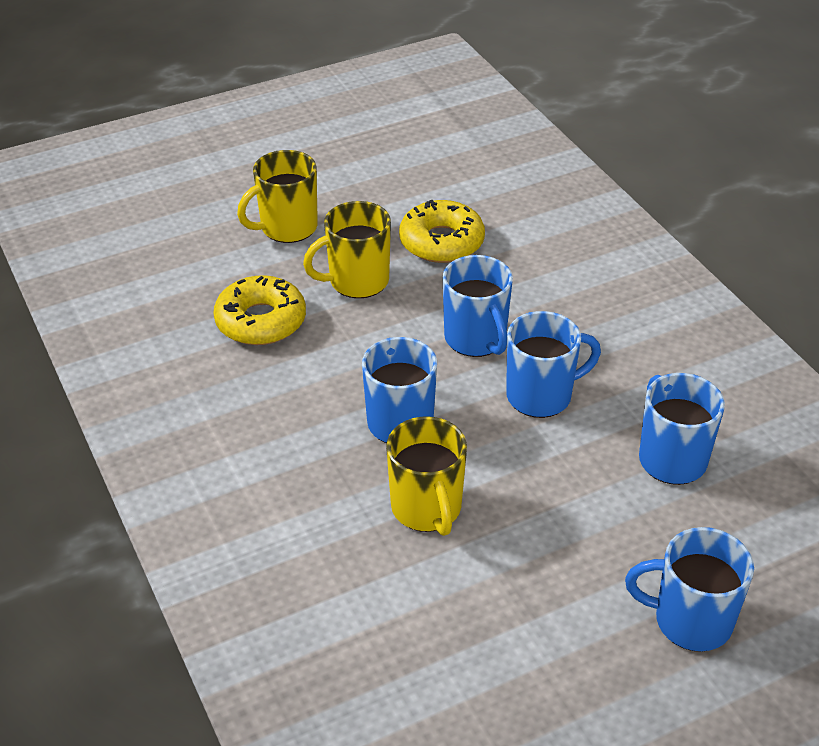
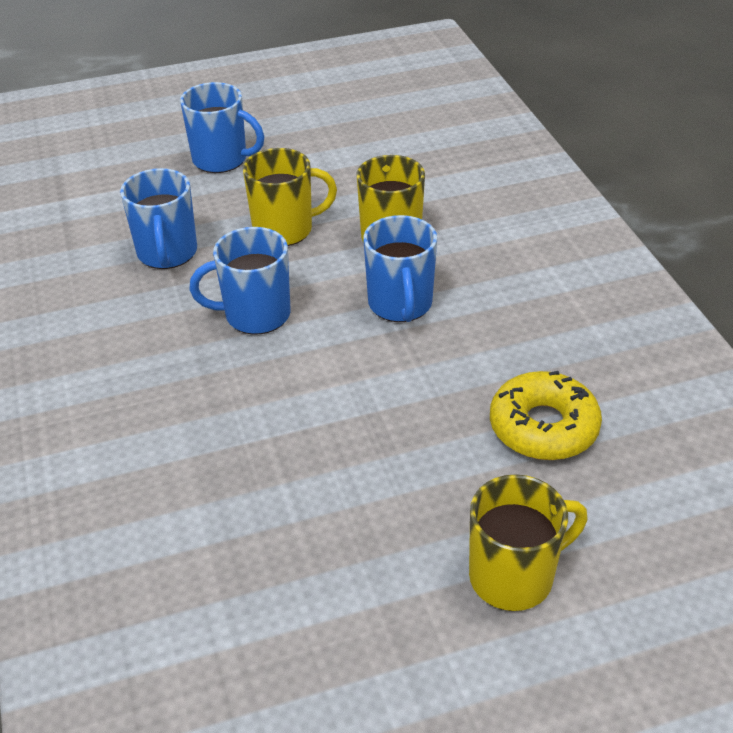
camera: 170 degrees left, 0 degrees up
yellow mug [303,201,391,298] -> yellow mug moved to [243,148,337,246]
yellow donut [399,200,485,263] -> none
blue mug [443,255,513,357] -> none

